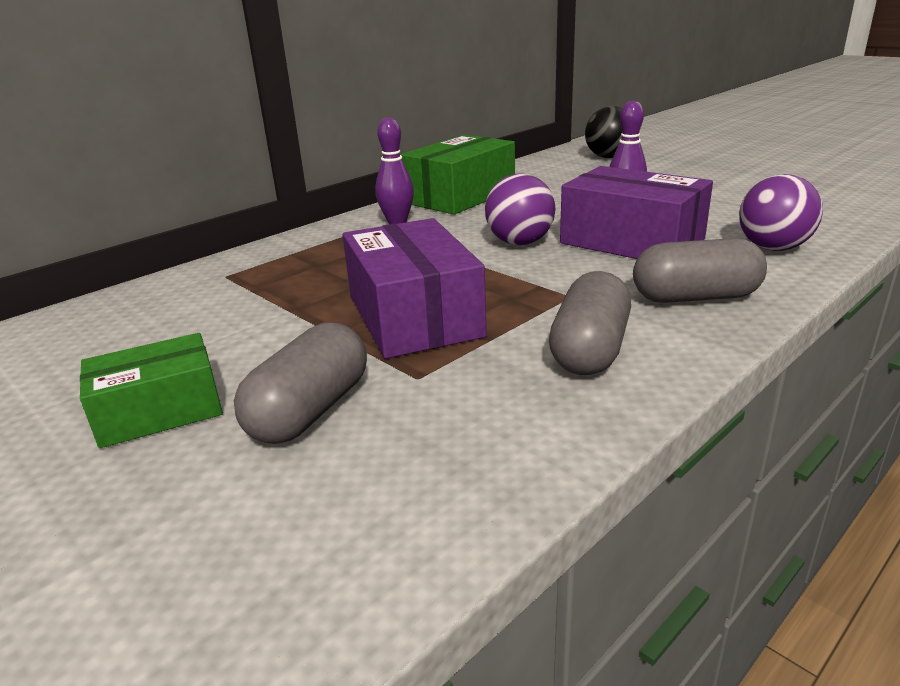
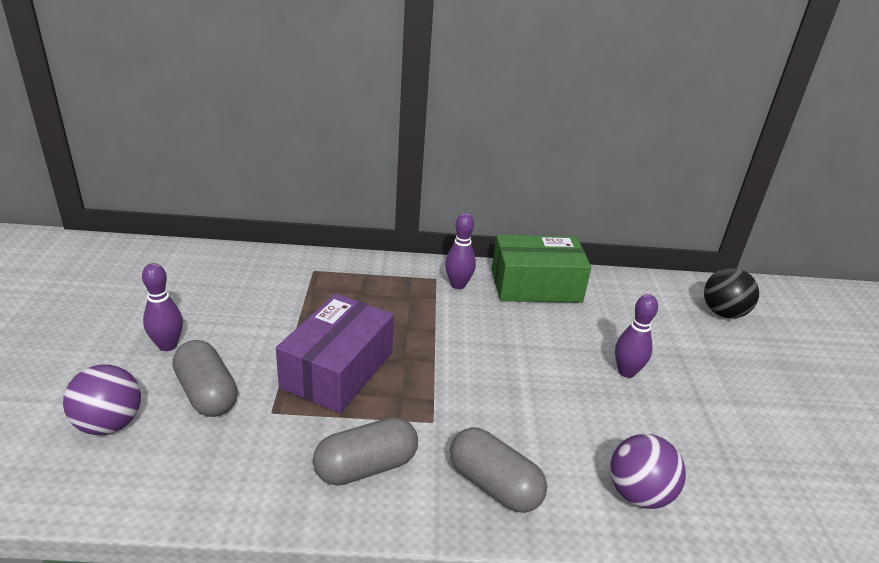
camera: 40 degrees right, 5 degrees up
green box [80,333,223,448] -> purple bowling pin [142,263,183,351]
grey capsule [234,323,367,444] -> grey capsule turned 75 degrees clockwise [173,340,238,417]
purple ball [485,174,556,245] -> purple ball moved to [63,365,141,435]
purple box [560,166,713,259] -> none

